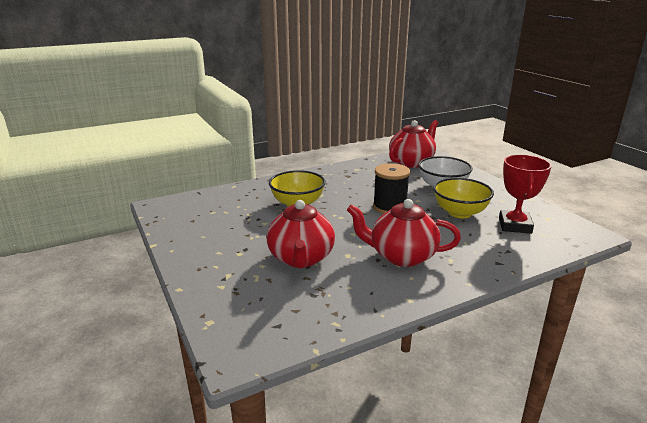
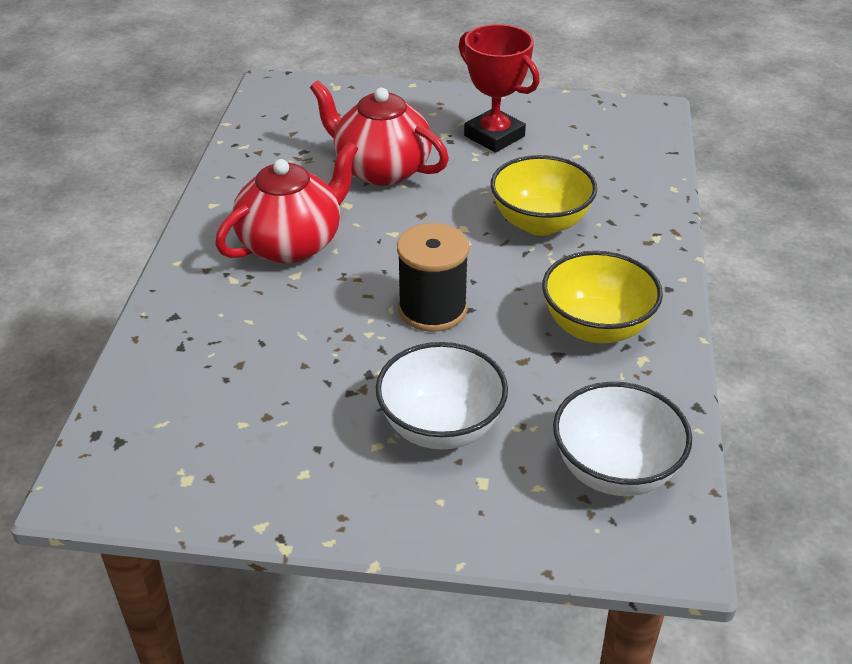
camera: 125 degrees right, 15 degrees up
red teapot [389,120,438,168] -> white bowl [553,382,692,496]
yellow bowl [433,178,494,218] -> yellow bowl moved to [542,251,663,343]
red trophy [499,155,552,234] -> red trophy moved to [459,24,540,153]

